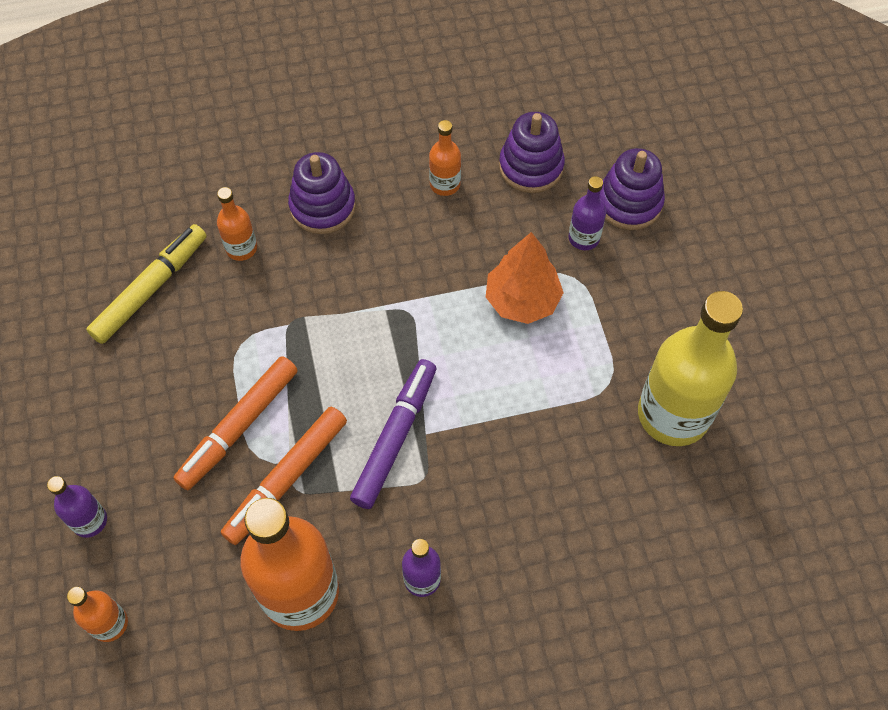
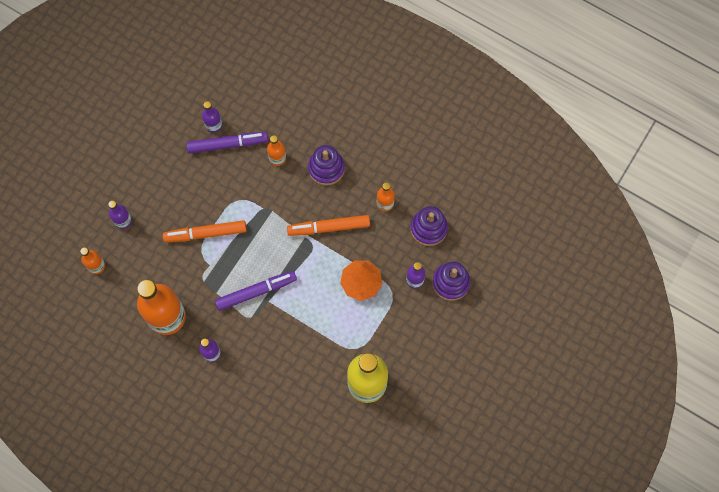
camera: 45 degrees right, 10 degrees up
yellow marker [86,224,207,344] -> purple marker [186,132,268,154]
orange marker [221,407,347,545] -> orange marker moved to [287,215,370,236]
none -> purple bottle [202,101,222,133]

